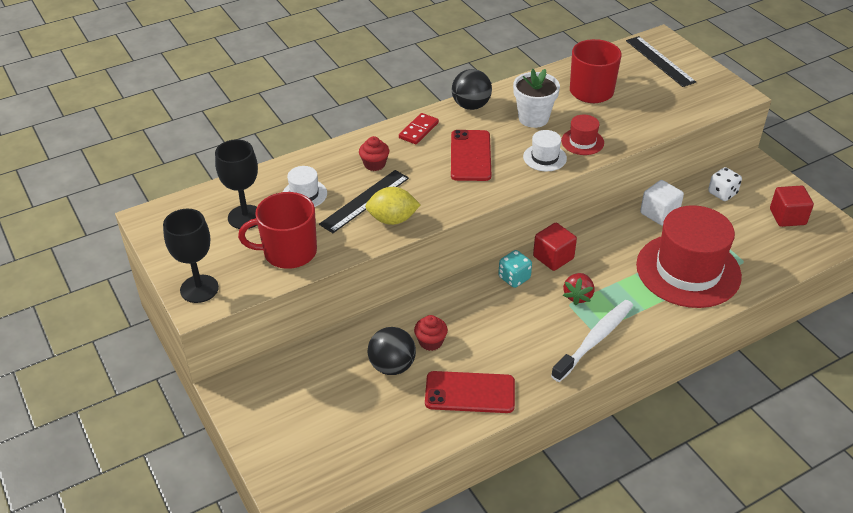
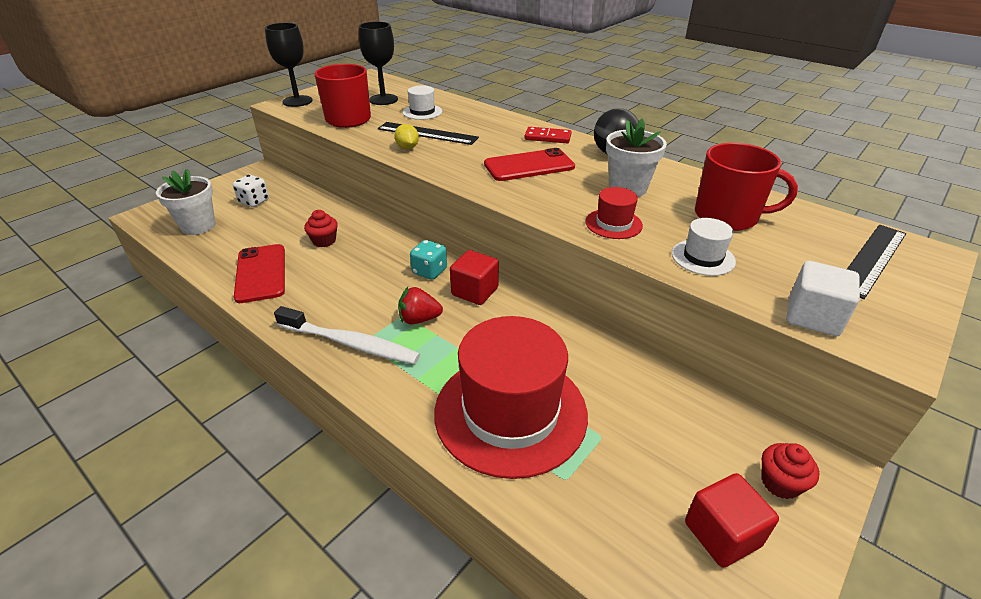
camera: 70 degrees right, 5 degrees down
red cupcake [359,136,389,171] -> red cupcake moved to [761,443,820,499]
yellow lemon [365,187,421,225] -> yellow lemon [394,124,419,149], size x0.65
black ball [368,327,416,375] -> none
white hat [523,130,567,171] -> white hat moved to [672,218,736,276]
white cube [640,180,684,226] -> white cube moved to [786,261,860,336]
white dice [708,167,742,201] -> white dice moved to [233,175,269,207]
none -> white flower pot [156,169,216,235]

